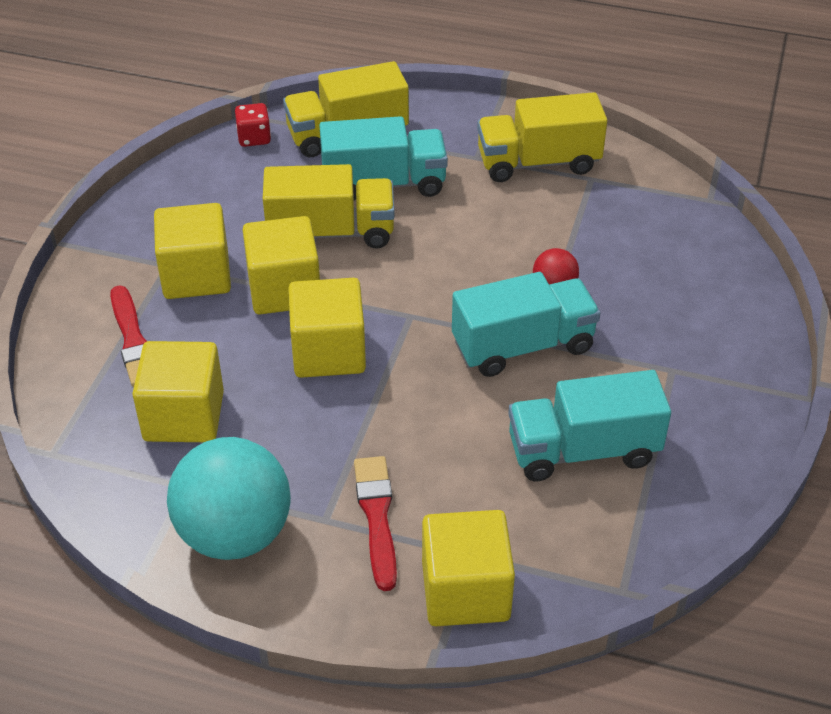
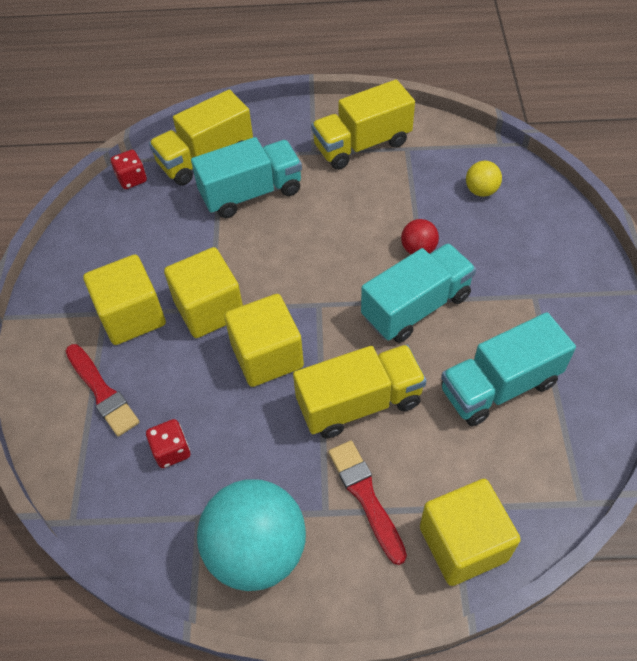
camera: 15 degrees left, 10 degrees up
yellow cube [132,341,224,442] -> red dice [146,419,190,468]
yellow truck [263,164,395,249] -> yellow truck moved to [293,345,426,439]
none -> yellow ball [466,161,502,197]

